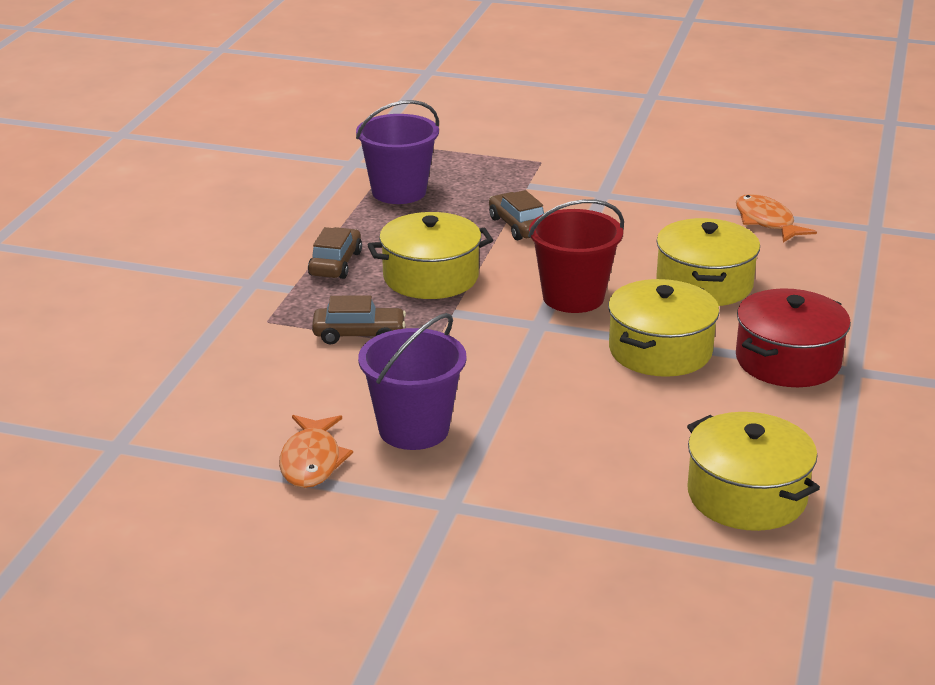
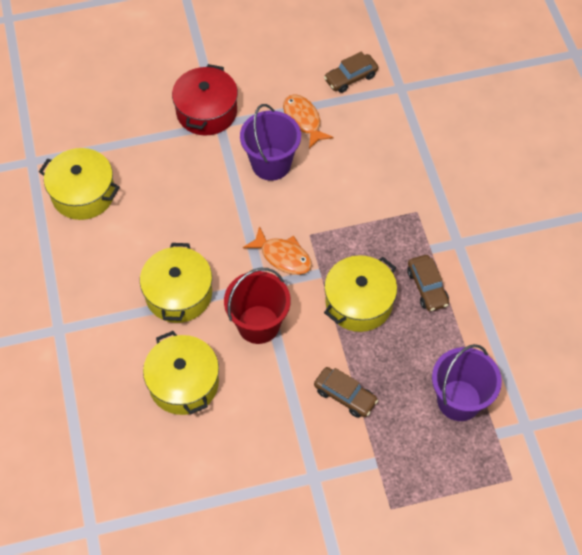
camera: 150 degrees right, 30 degrees up
brown car [312,295,406,345] -> brown car moved to [324,52,378,93]
orange fish [736,194,817,242] -> orange fish moved to [243,226,312,275]
red pot [736,288,851,387] -> red pot moved to [172,64,238,136]

